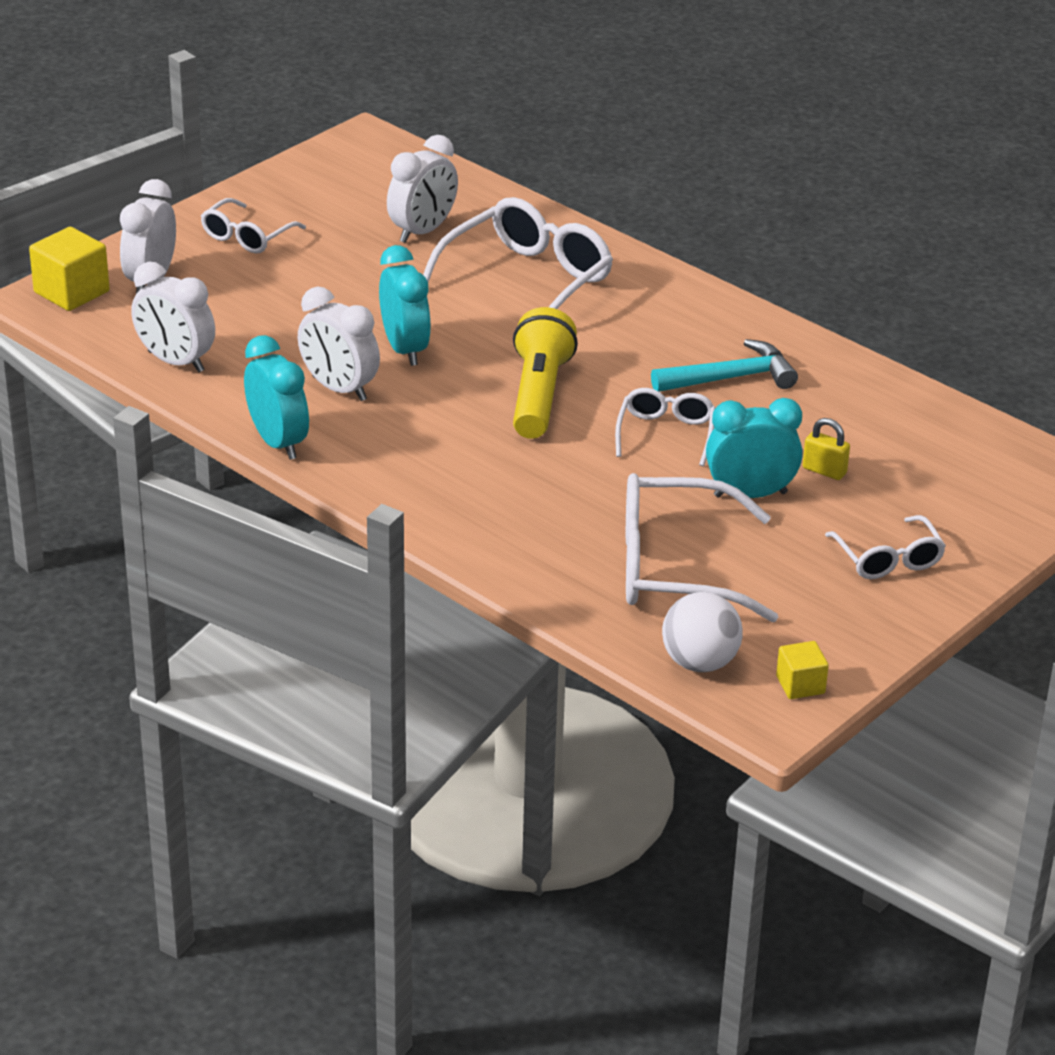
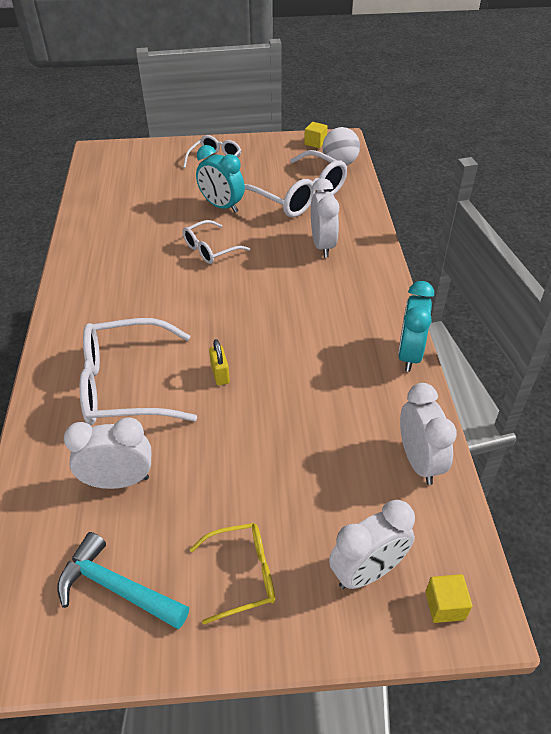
camera: 135 degrees left, 10 degrees up
yellow cube [29,227,110,311] -> yellow cube [426,574,472,623], size x0.59
white glasses [201,198,306,253] -> yellow glasses [190,523,275,624]
white clock [298,287,380,401] -> white clock moved to [311,178,339,257]
turquoise clock [379,245,431,366] -> none
yellow flashlight [513,307,578,439] -> none
turquoise hammer [651,339,798,392] -> turquoise hammer moved to [57,532,189,629]
yellow padlock [803,418,850,480] -> yellow padlock moved to [209,339,230,385]

